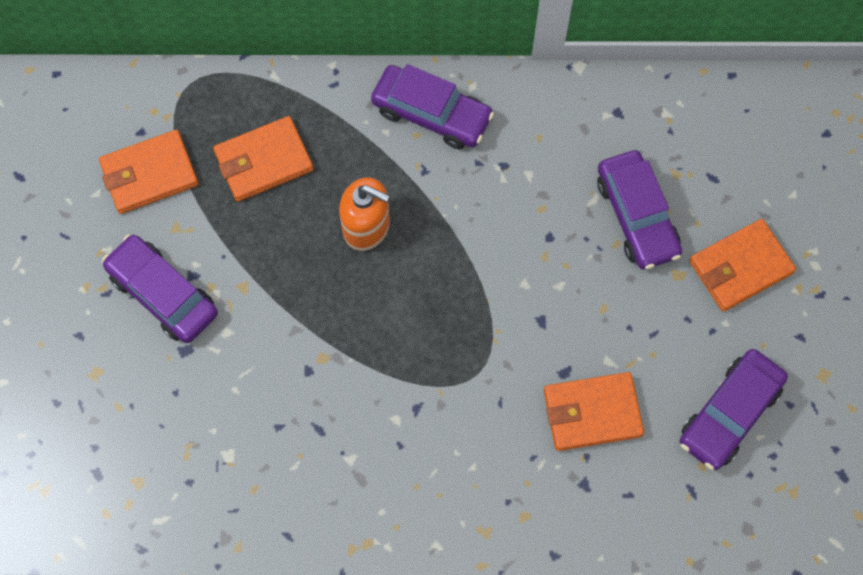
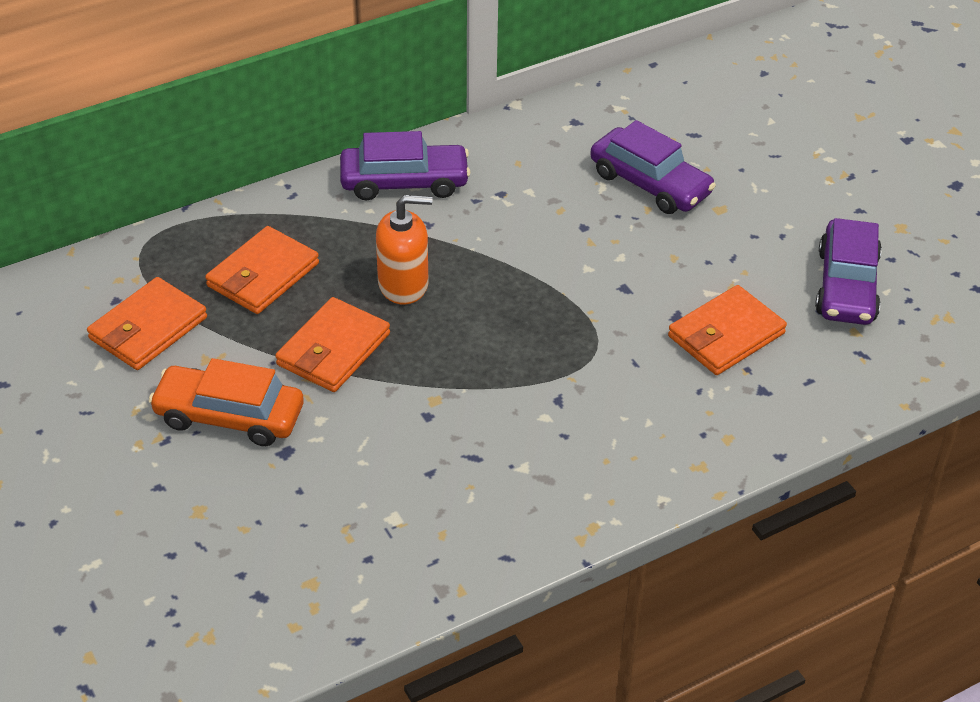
camera: 30 degrees left, 25 degrees down
purple car [102,234,218,343] -> orange car [149,358,304,446]
orange wallet [689,219,796,312] -> orange wallet moved to [275,297,390,392]

